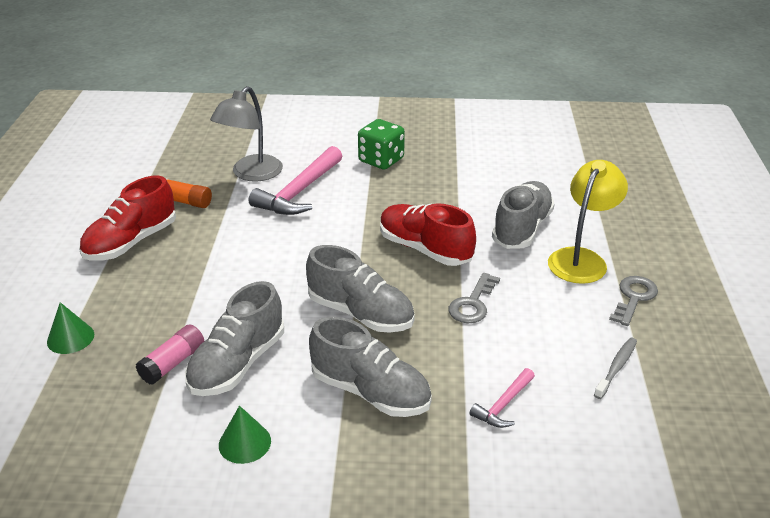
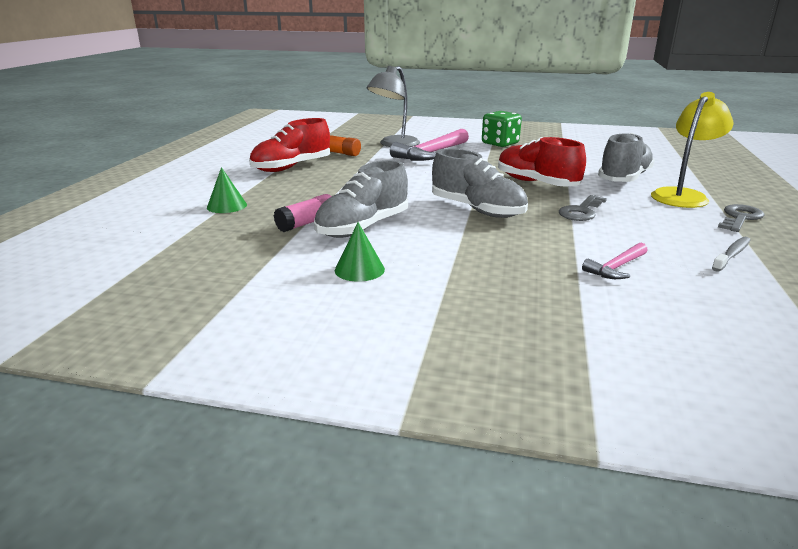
camera: 10 degrees right, 10 degrees down
grey shoe [309,317,432,417] -> none

